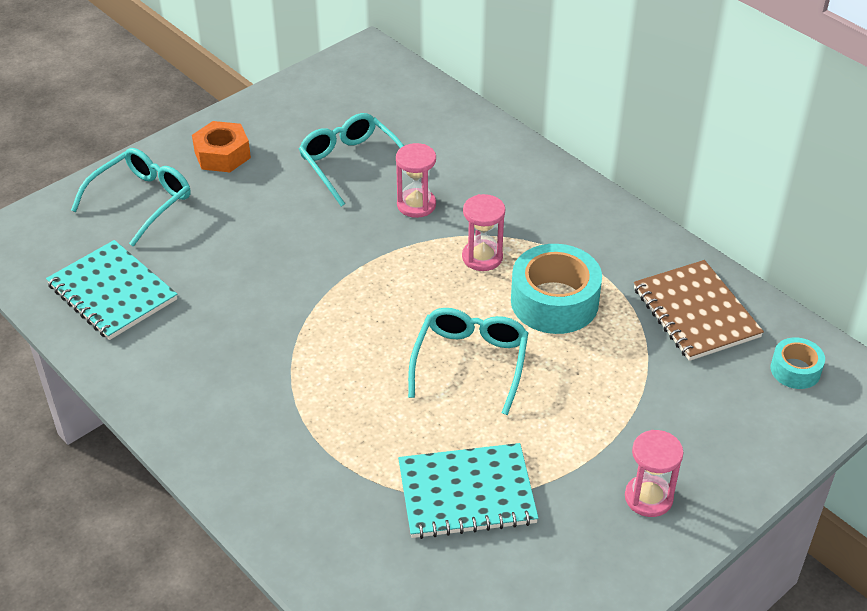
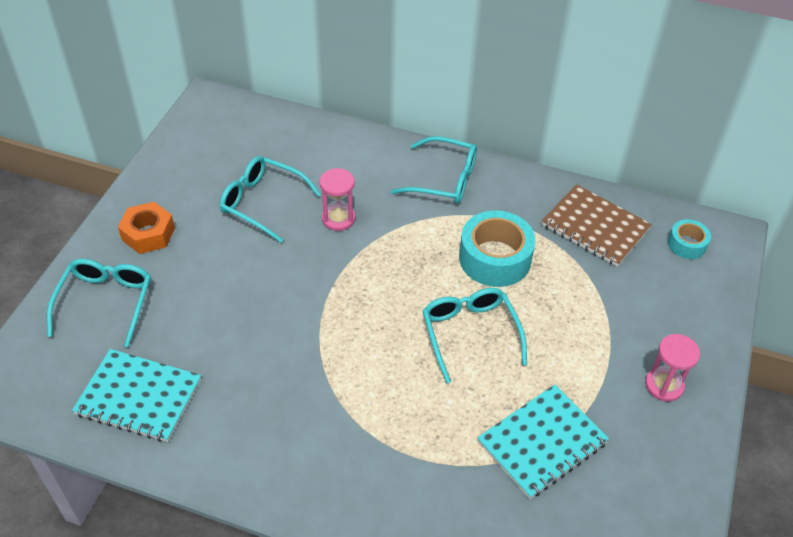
camera: 30 degrees left, 5 degrees up
pink hourglass [462,194,505,271] -> none
none -> turquoise glasses [391,136,477,204]

